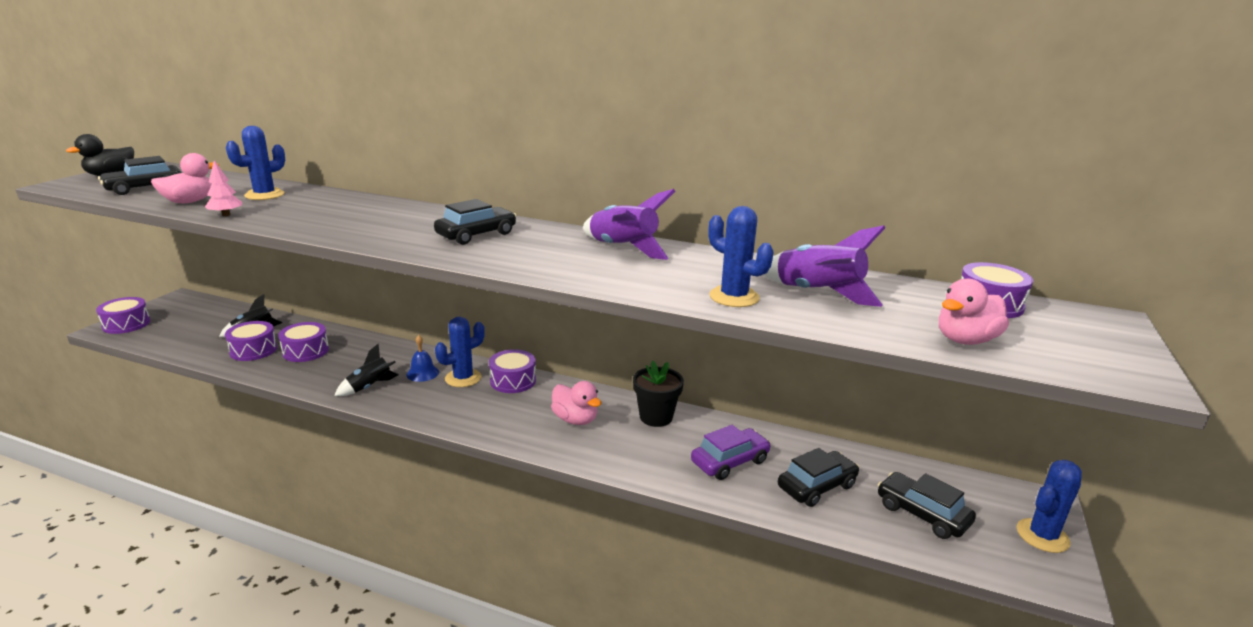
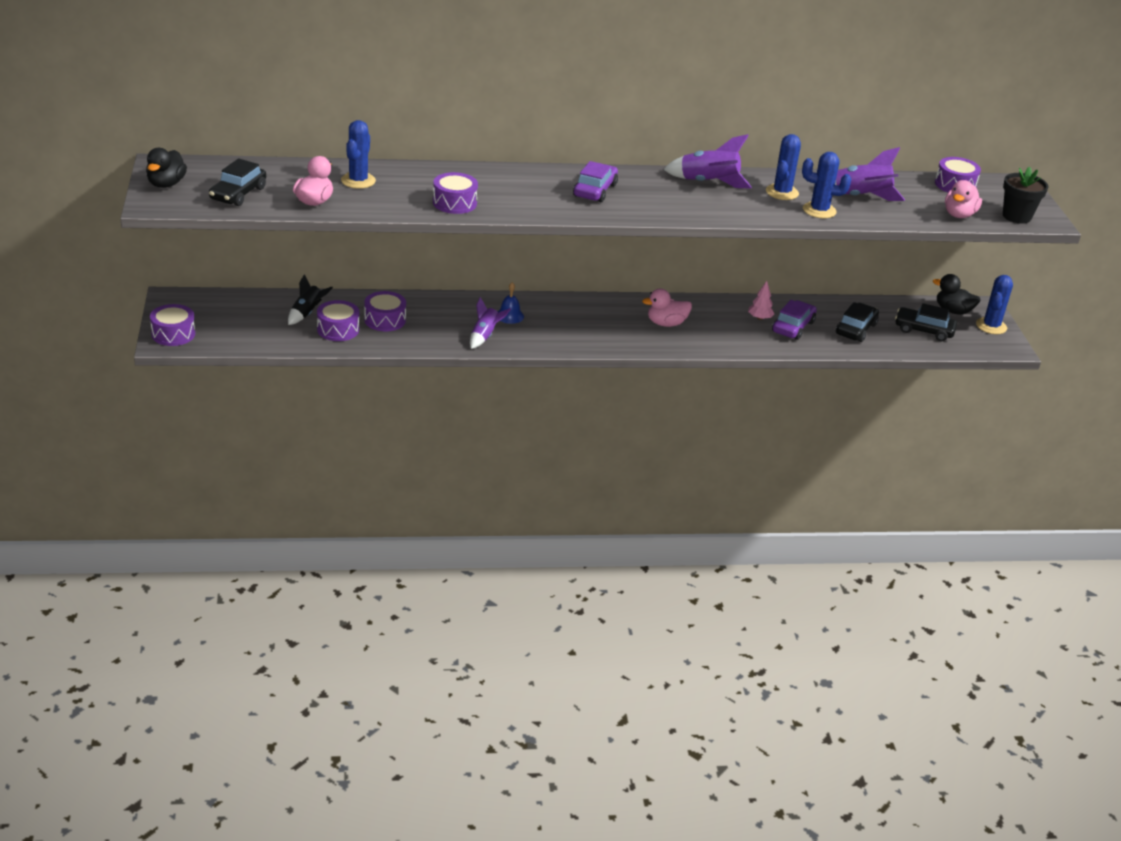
camera: 30 degrees left, 10 degrees up
pink tree [205,160,243,216] -> pink tree moved to [748,281,774,320]
black rocket [334,344,399,396] -> purple rocket [470,297,511,349]
black car [434,199,516,245] -> purple car [573,161,618,202]
blue cactus [435,317,485,387] -> blue cactus moved to [766,134,801,200]
purple drum [489,349,536,393] -> purple drum moved to [433,172,478,214]
pink duck [551,381,602,425] -> pink duck turned 150 degrees clockwise [642,289,692,327]
black flower pot [633,361,684,427] -> black flower pot moved to [1003,167,1048,224]
none -> black duck [933,274,981,315]

